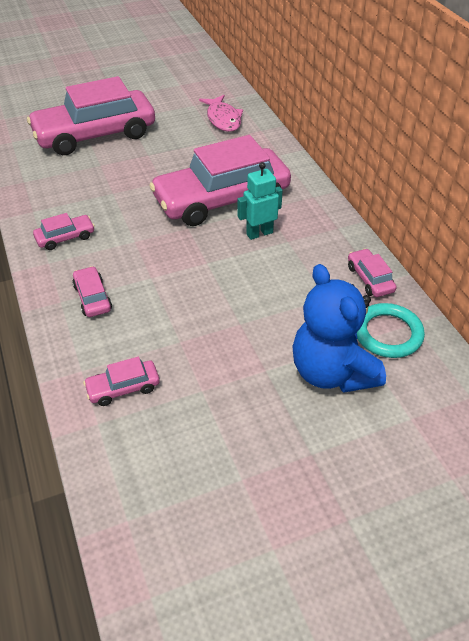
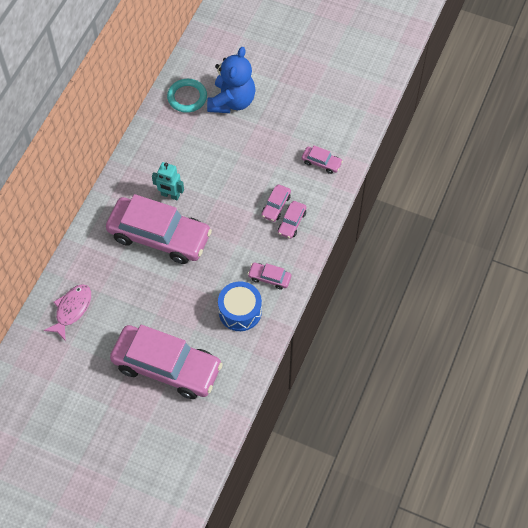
camera: 135 degrees left, 15 degrees up
pink car [348,249,397,297] -> pink car moved to [261,184,291,222]
none -> blue drum [218,281,262,331]

